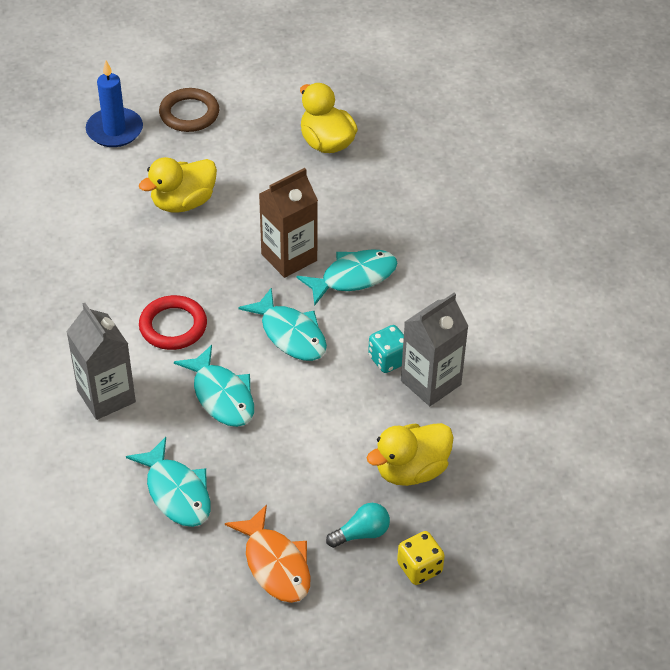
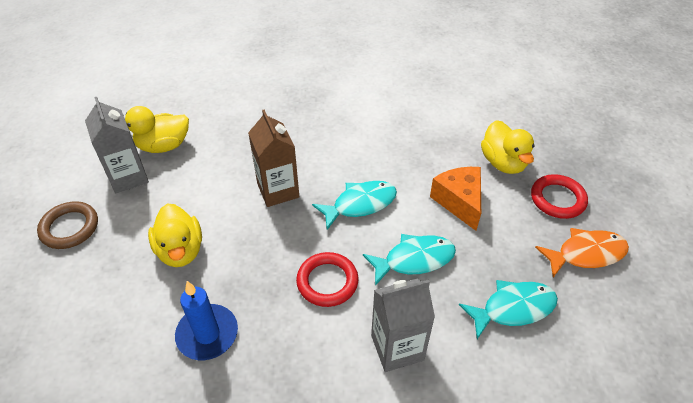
camera: 75 degrees left, 0 degrees up
blue candle [86,60,143,147] -> blue candle moved to [175,281,238,360]
turquoise fish [297,249,397,306] -> none
turquoise light bulb [326,503,390,548] -> red ring [531,174,588,219]
turquoise dice [368,325,404,373] -> none
yellow dice [397,531,445,585] -> none
grey carton [401,293,468,406] -> grey carton moved to [85,97,149,193]
none -> orange cheese [430,167,481,231]

